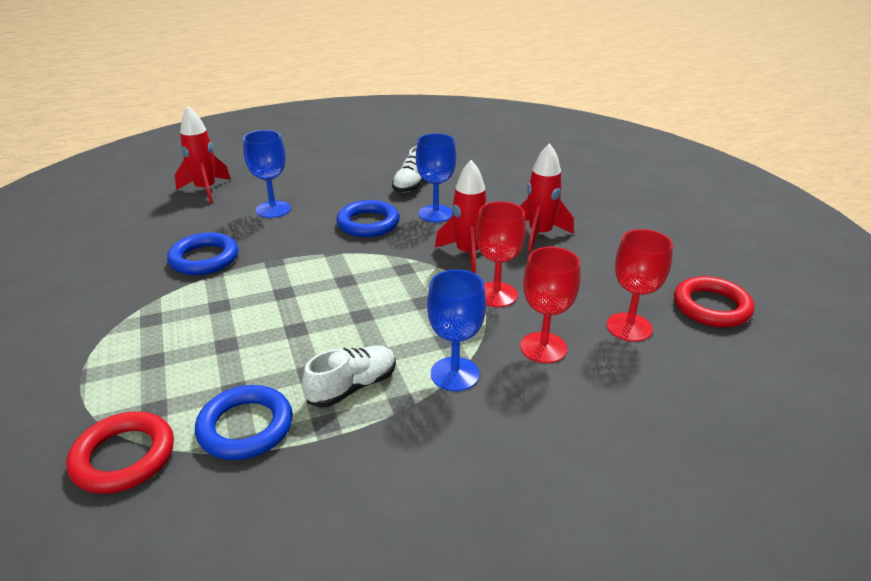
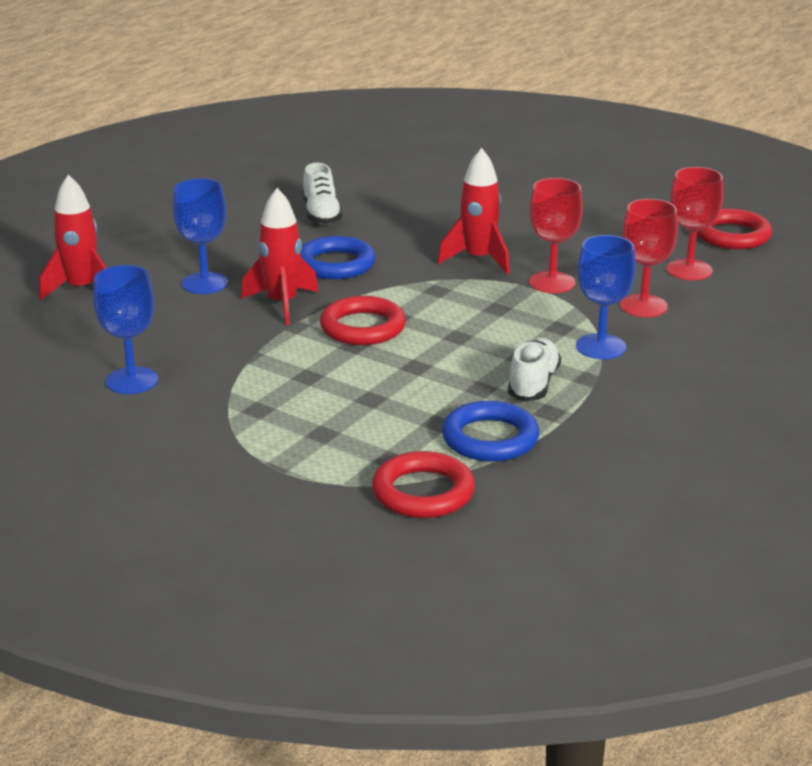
camera: 35 degrees left, 5 degrees down
blue ring [167,232,238,275] -> none
blue goblet [416,133,456,222] -> blue goblet moved to [93,265,158,394]
red rocket [520,143,574,251] -> red rocket moved to [241,188,319,325]
none -> red ring [320,296,406,345]

